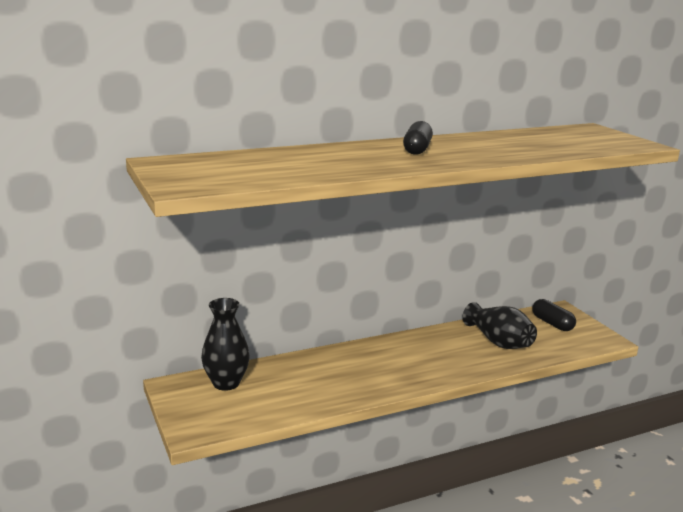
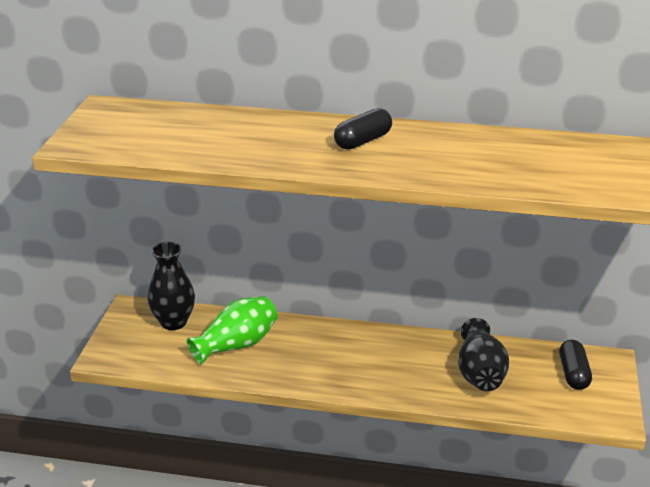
camera: 35 degrees right, 10 degrees up
none -> green vase [186,296,278,365]

